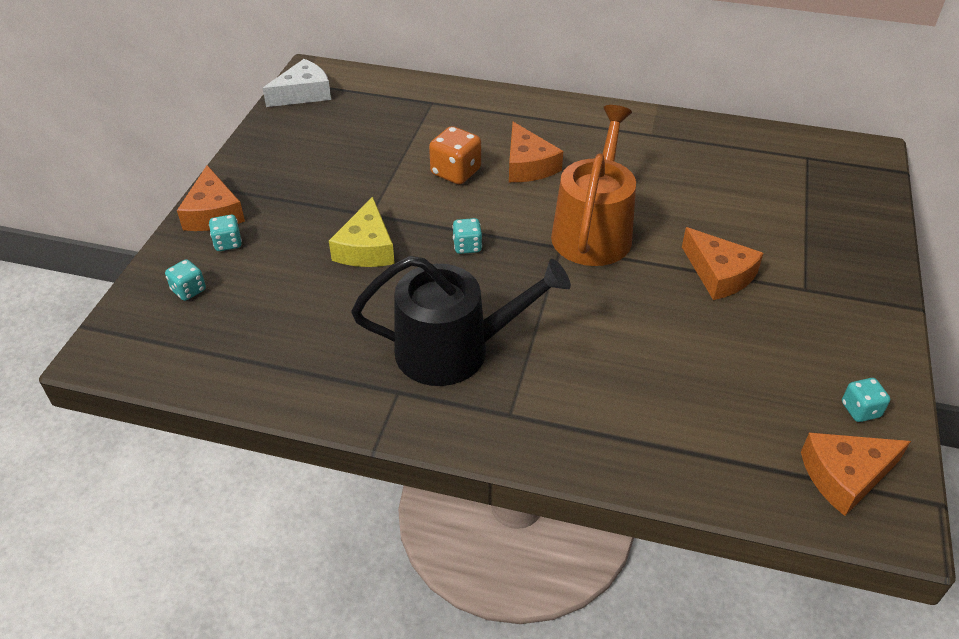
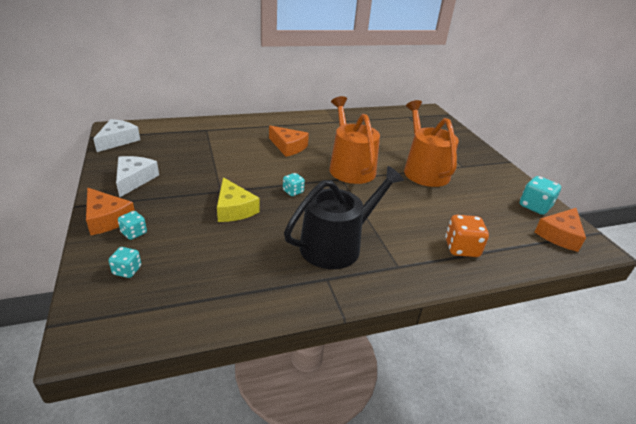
camera: 35 degrees left, 10 degrees down
orange dice [429,126,481,184] -> orange dice moved to [445,215,489,257]
orange cheese [682,227,764,300] -> orange watering can [404,100,459,187]
turquoise dice [842,378,890,422] -> turquoise dice [520,176,561,215], size x1.65
none -> white cheese [116,156,159,197]

